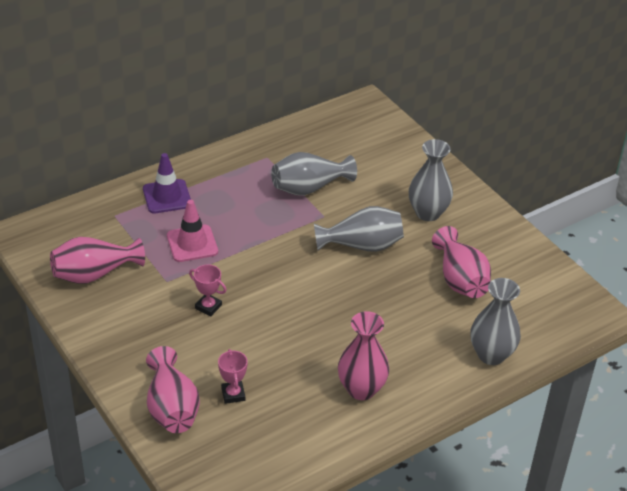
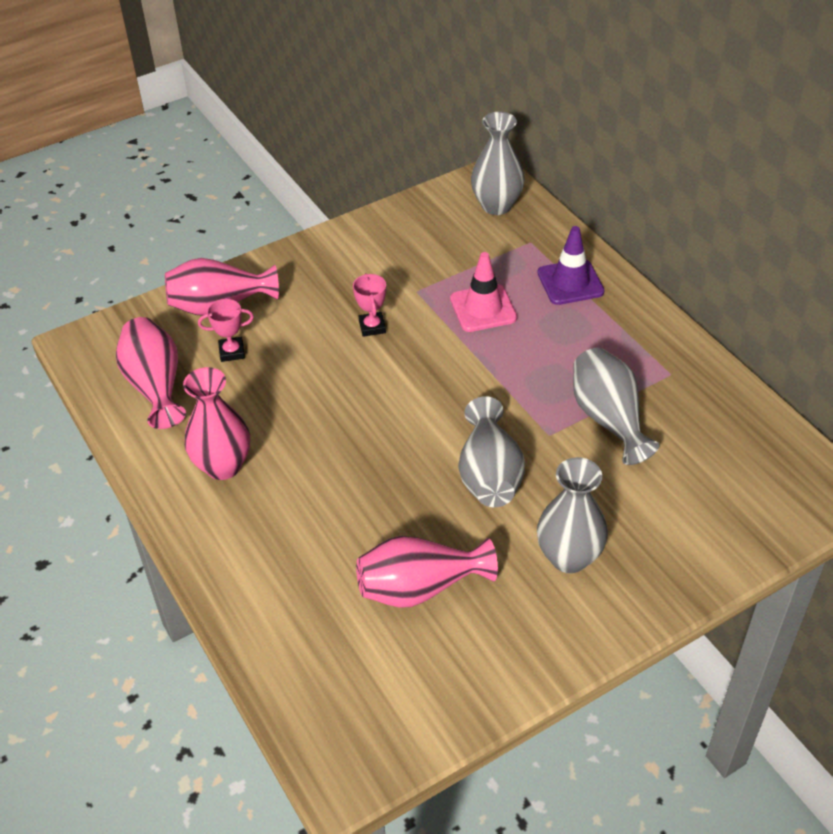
camera: 95 degrees right, 5 degrees up
pink vase [50,237,145,284] -> pink vase moved to [116,317,186,429]
pink trophy [189,264,227,316] -> pink trophy turned 45 degrees counterclockwise [353,273,386,337]
grey vase [471,278,521,365] -> grey vase moved to [471,112,524,215]

